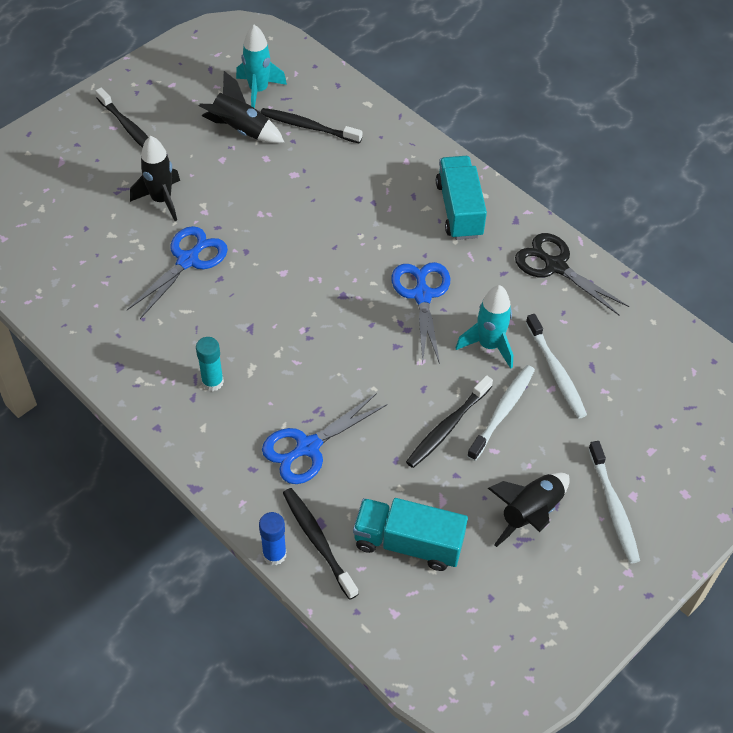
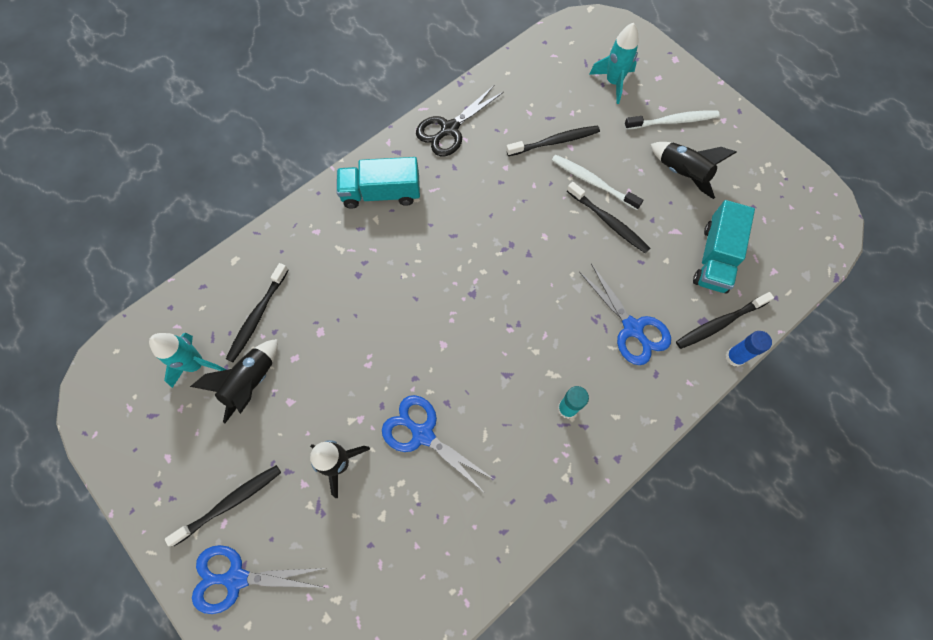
camera: 85 degrees left, 15 degrees up
blue scissors [391,262,451,364] -> blue scissors moved to [192,545,325,614]
turquoise rocket [455,285,513,369] -> turquoise rocket moved to [589,22,639,104]
white toothbrush [526,314,587,418] -> black toothbrush [506,125,600,156]

